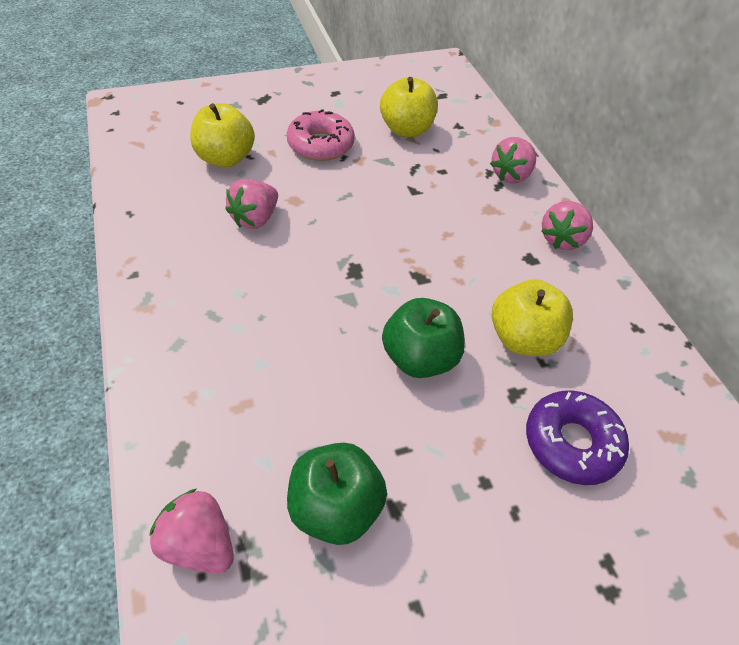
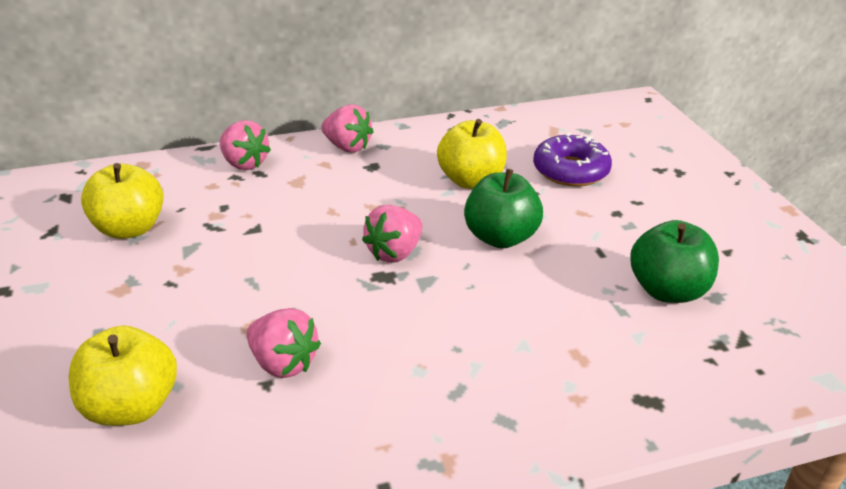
camera: 85 degrees left, 15 degrees down
pink strawberry [149,489,234,574] -> pink strawberry moved to [362,205,422,263]
pink donut [287,109,355,161] -> none

